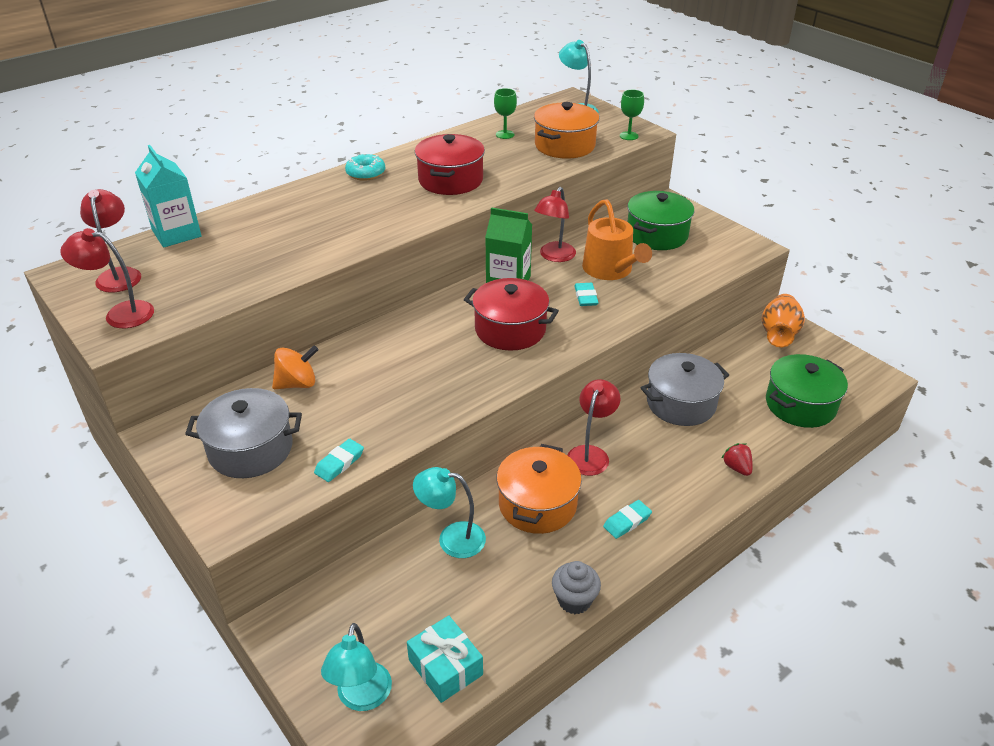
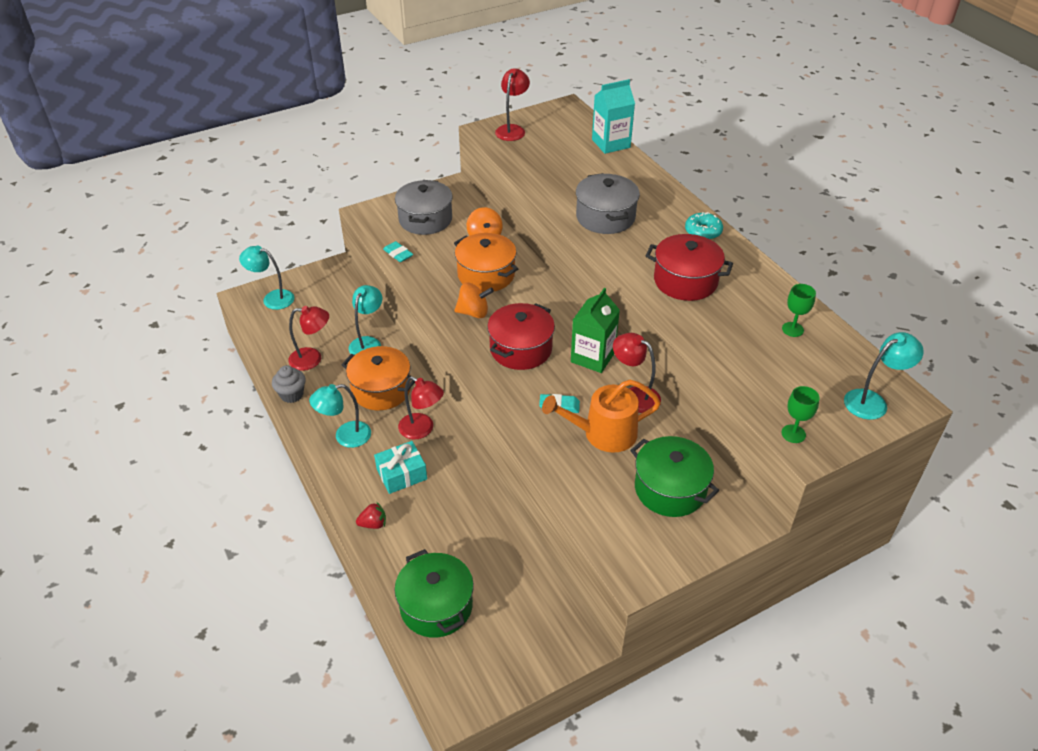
camera: 100 degrees right, 5 degrees up
red lamp [80,189,141,293] -> red lamp moved to [288,306,329,371]
turquoise gift [407,615,483,703] -> turquoise gift moved to [374,441,427,494]
orange pot [534,102,599,159] -> orange pot moved to [454,233,518,292]
turquoise eraser [603,500,652,539] -> turquoise lamp [309,384,371,448]
grey pot [641,353,729,426] -> grey pot moved to [576,173,640,234]
orange vase [762,294,805,347] -> none
none -> orange spinning top [454,282,494,318]

